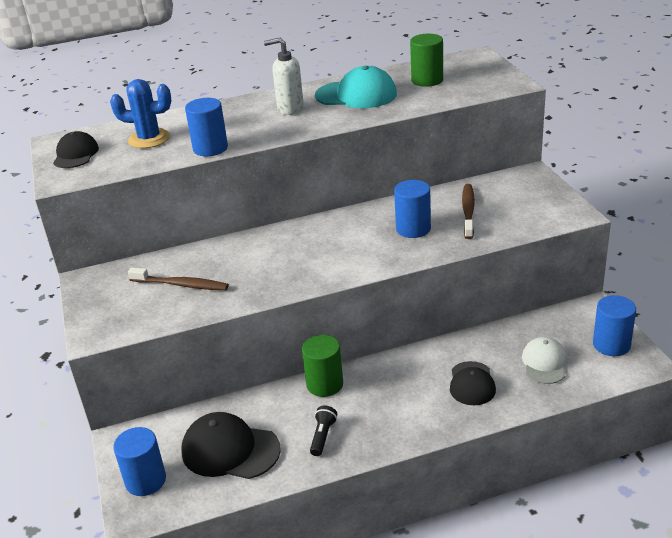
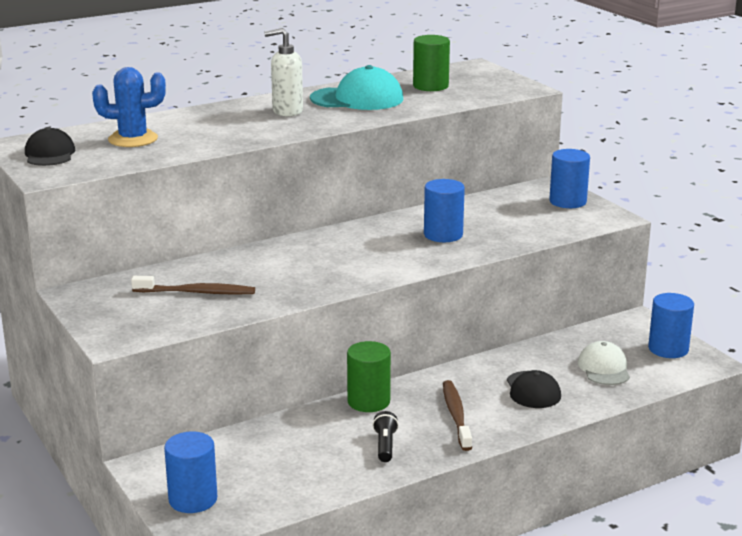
camera: 15 degrees left, 10 degrees down
black cap [181,412,281,479] -> none
blue cylinder [185,98,228,157] -> blue cylinder moved to [549,149,590,208]
brown toothbrush [462,184,475,239] -> brown toothbrush moved to [443,380,472,451]

